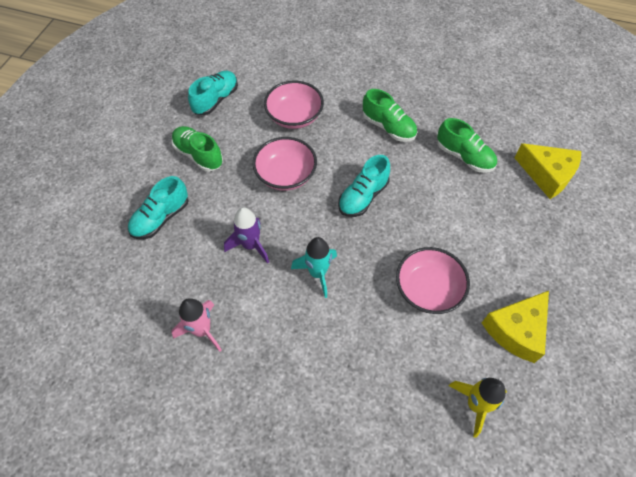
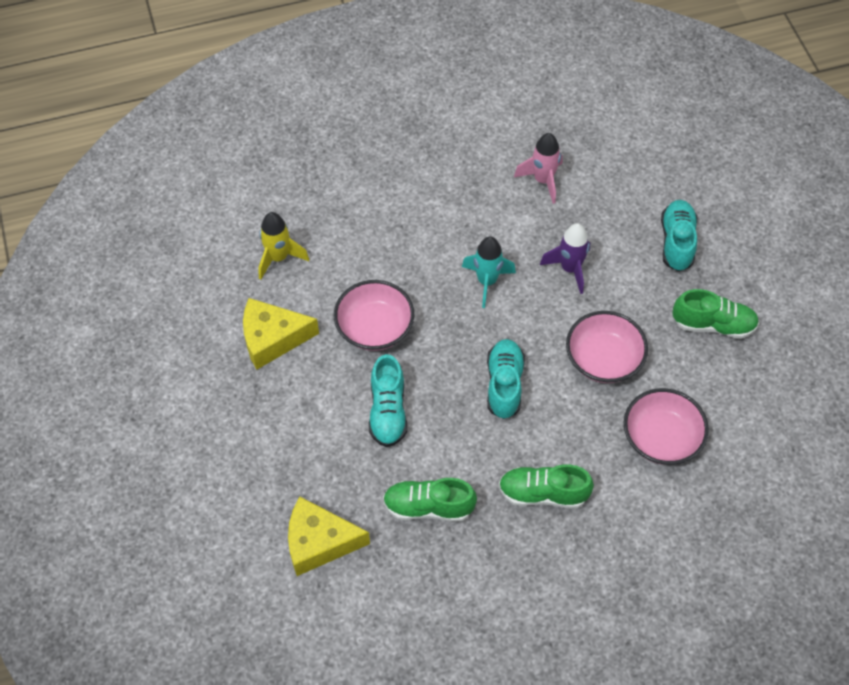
camera: 145 degrees right, 0 degrees up
turquoise shoe [188,71,238,115] -> turquoise shoe moved to [369,354,407,447]
yellow cheese [482,291,549,363] -> yellow cheese turned 105 degrees counterclockwise [243,298,319,370]

